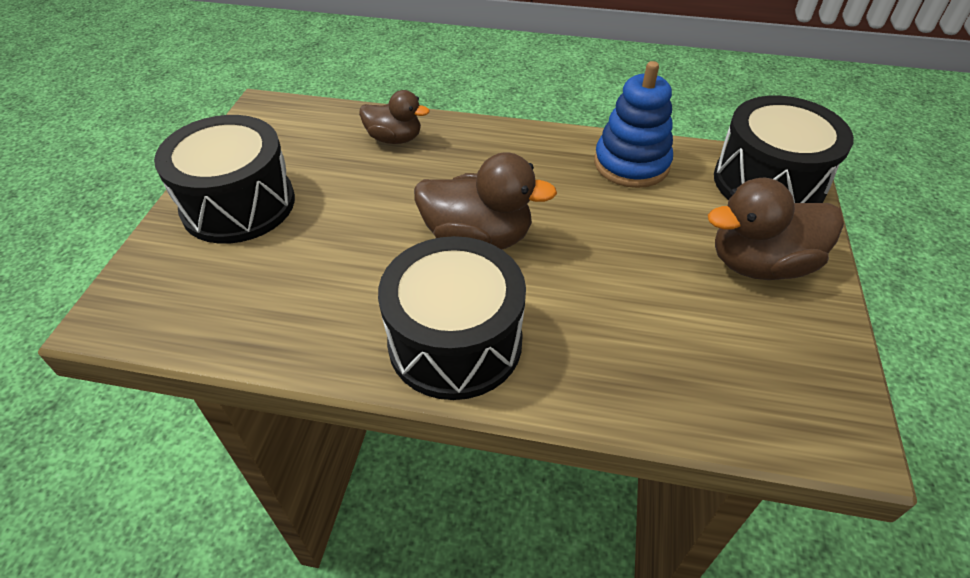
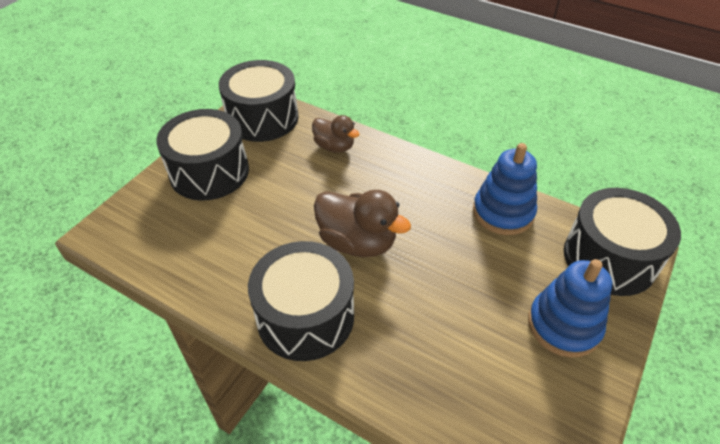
camera: 20 degrees right, 0 degrees up
brown duck [708,178,844,280] -> blue stacking toy [528,259,612,357]
none -> black drum [219,60,299,142]

